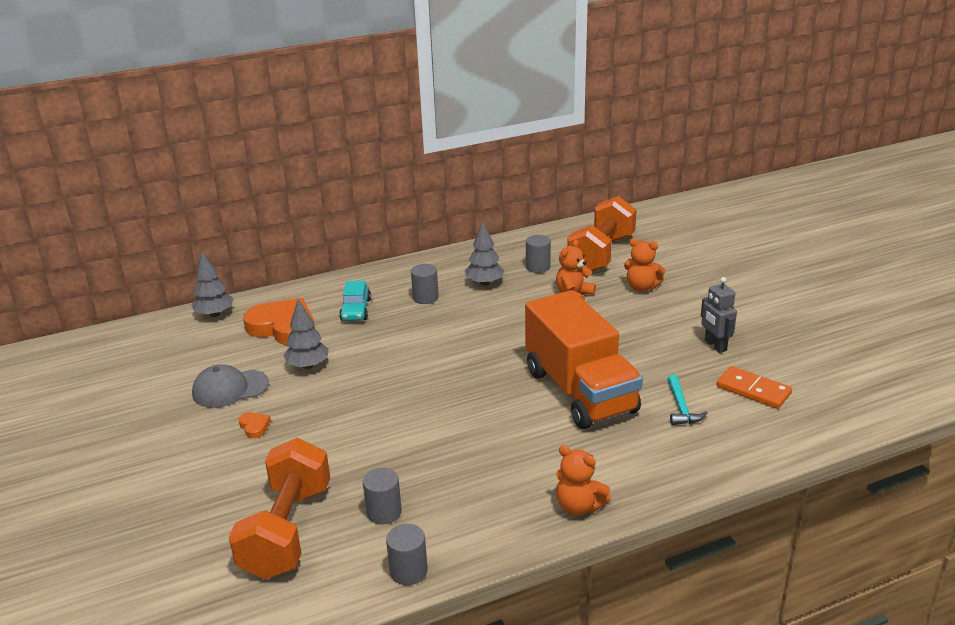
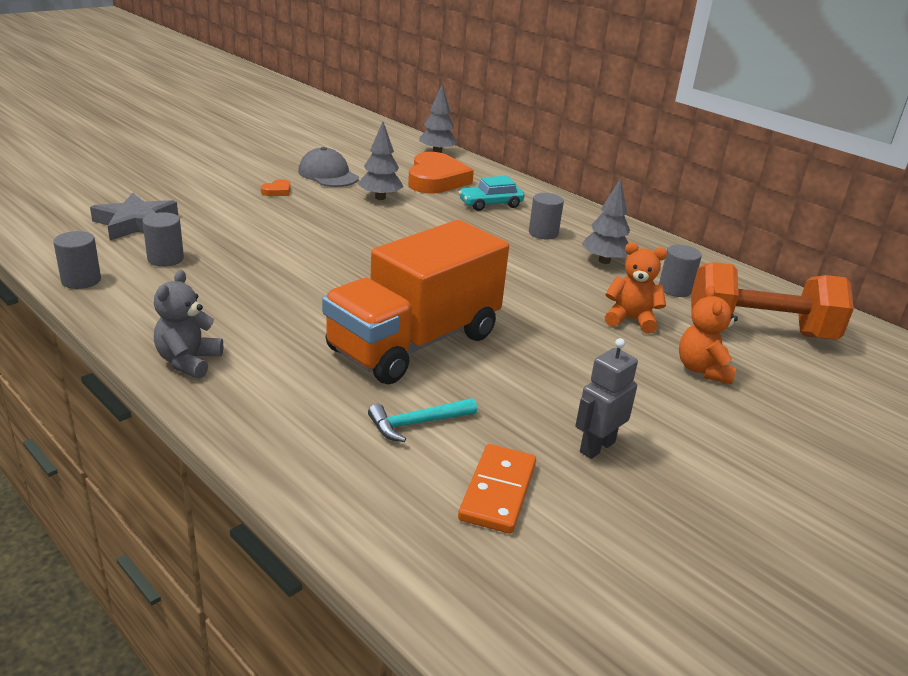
camera: 65 degrees right, 0 degrees up
orange dumbbell [229,438,330,579] -> grey star [90,193,178,240]
orange teddy bear [556,445,611,516] -> grey teddy bear [154,270,223,379]

